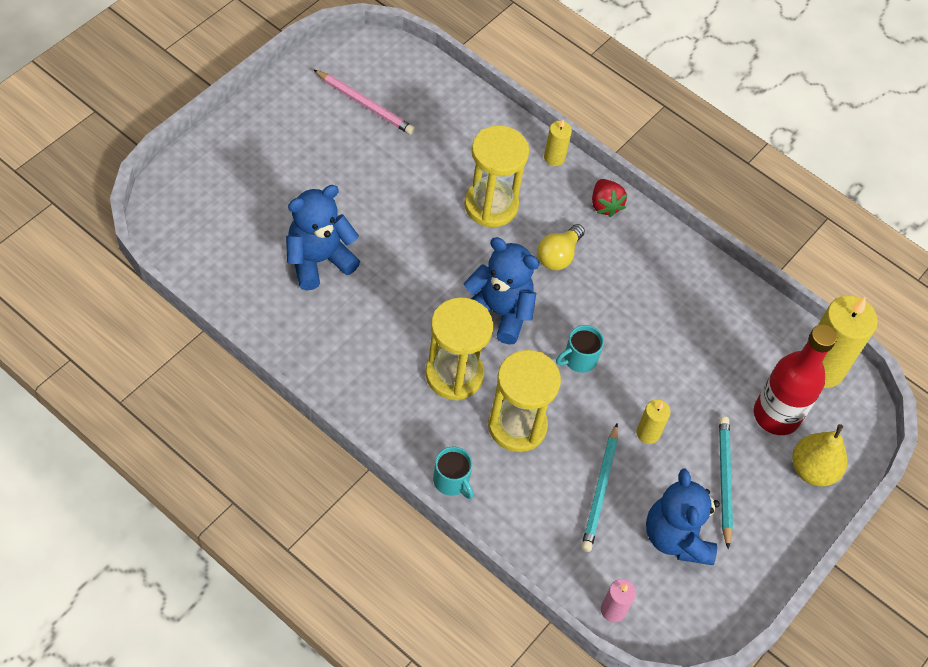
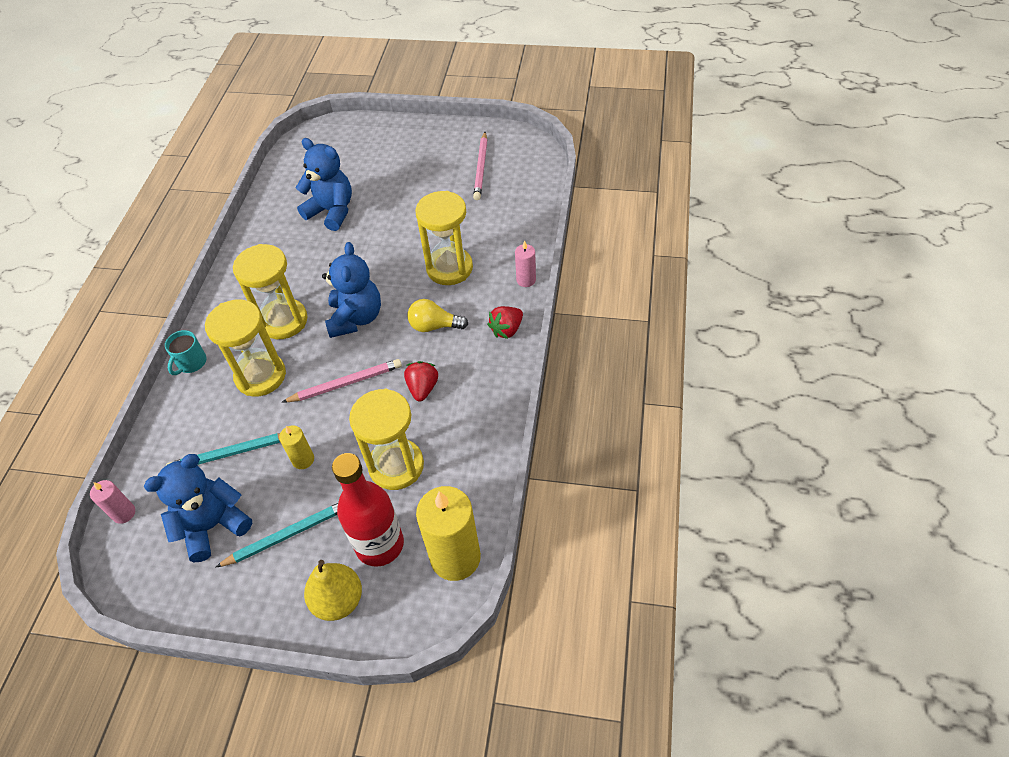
camera: 70 degrees right, 5 degrees down
yellow candle [544,119,572,166] -> pink candle [515,241,536,287]
turquoise mug [556,325,604,373] -> pink pencil [281,359,402,403]
none -> yellow hourglass [349,389,424,490]
none -> red strawberry [404,361,438,402]

